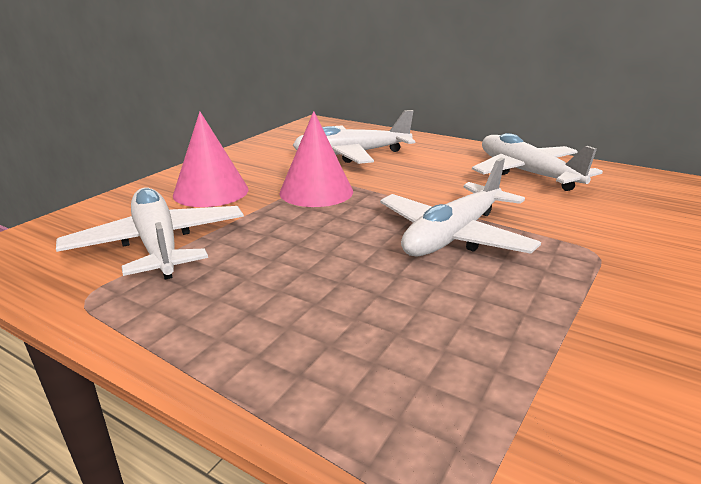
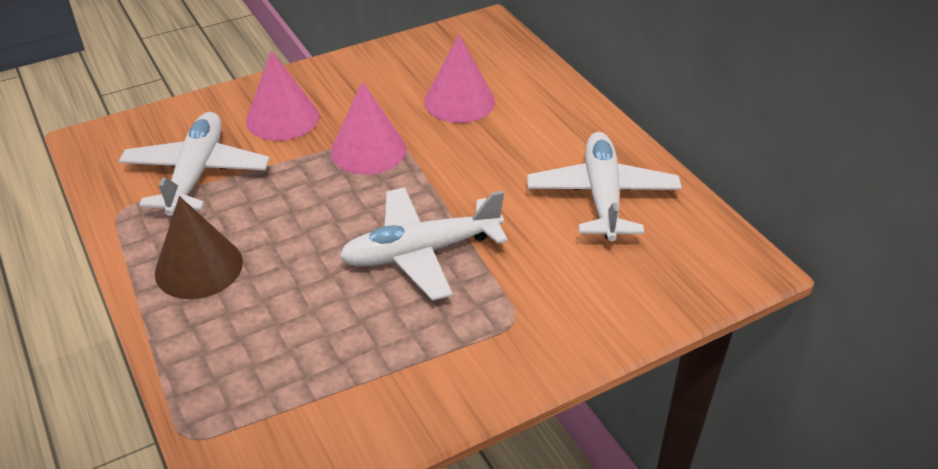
camera: 30 degrees right, 15 degrees up
white plane [292,110,415,164] -> pink cone [424,34,495,123]
none -> brown cone [155,196,243,299]

